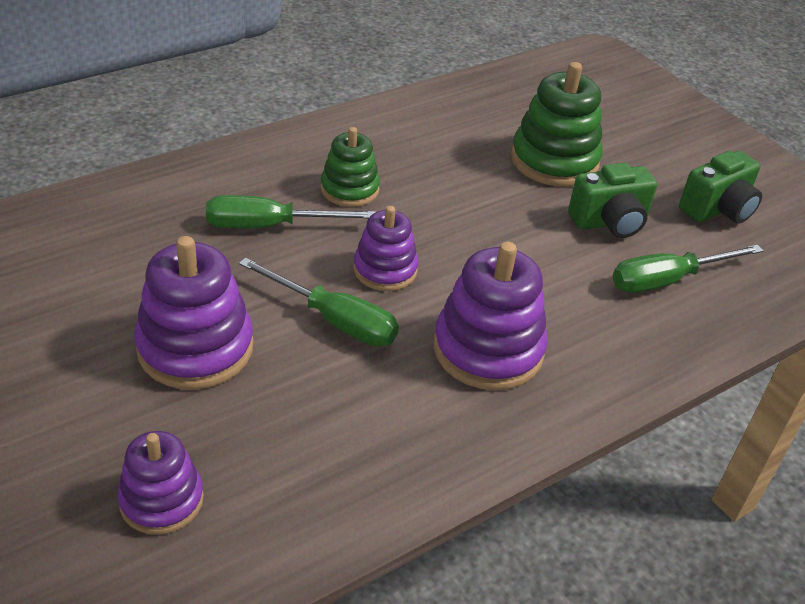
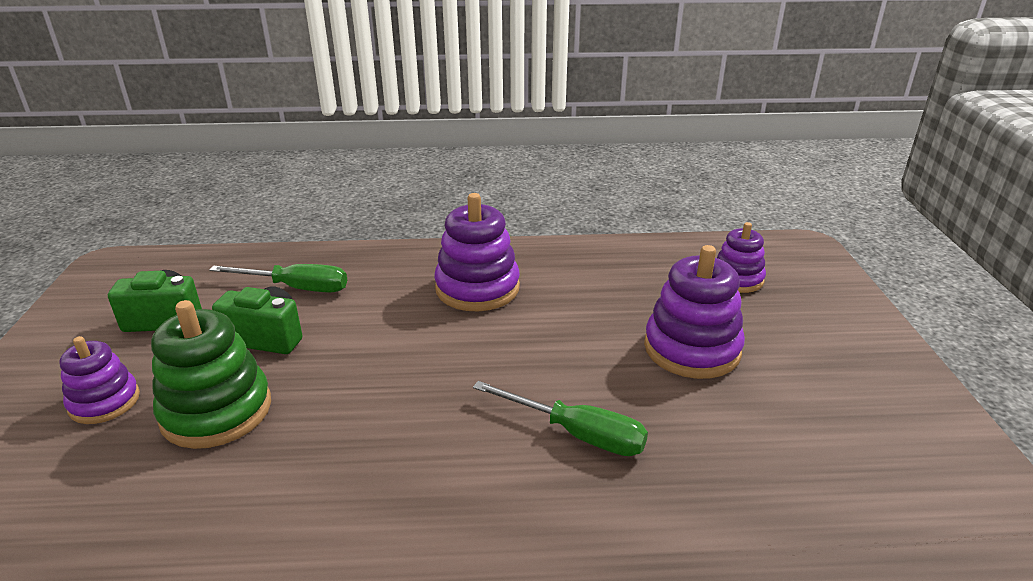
camera: 145 degrees left, 10 degrees down
green screwdriver [239,257,399,347] -> none
green stacking toy [321,127,380,207] -> none
purple stacking toy [353,206,419,291] -> purple stacking toy moved to [60,336,140,424]

